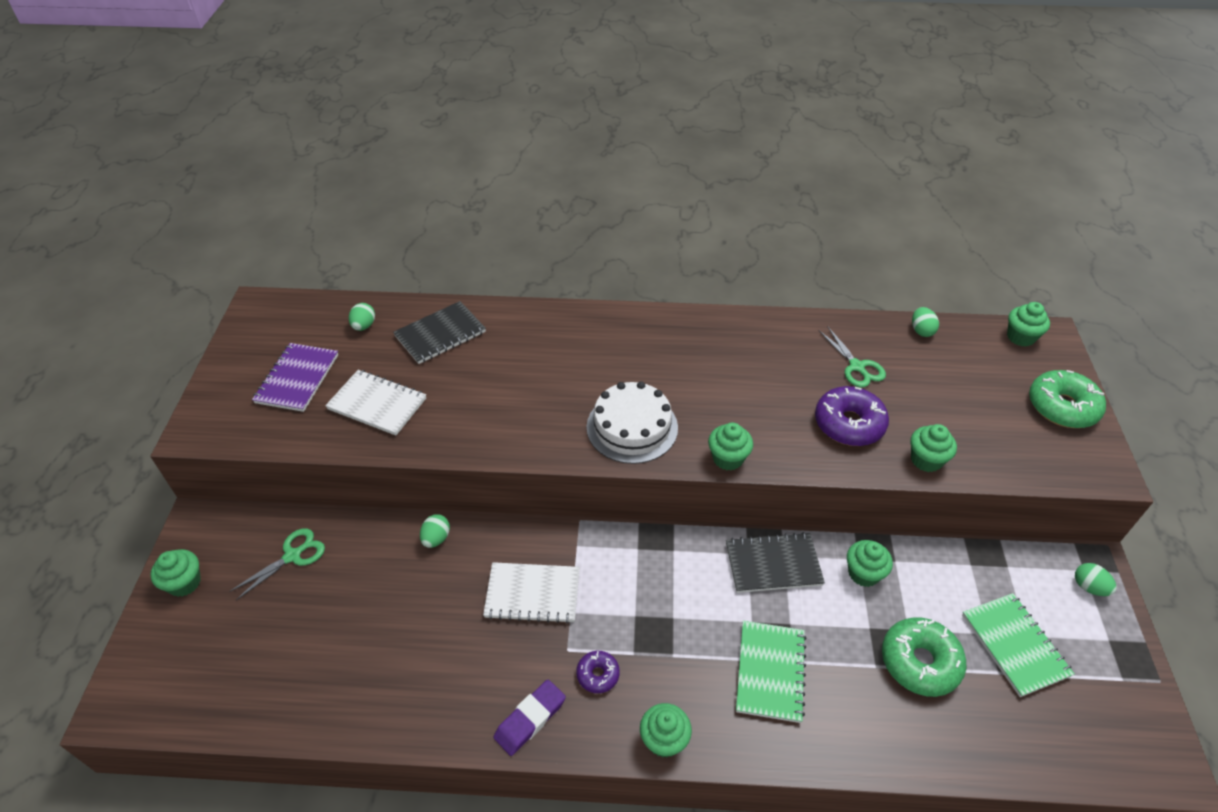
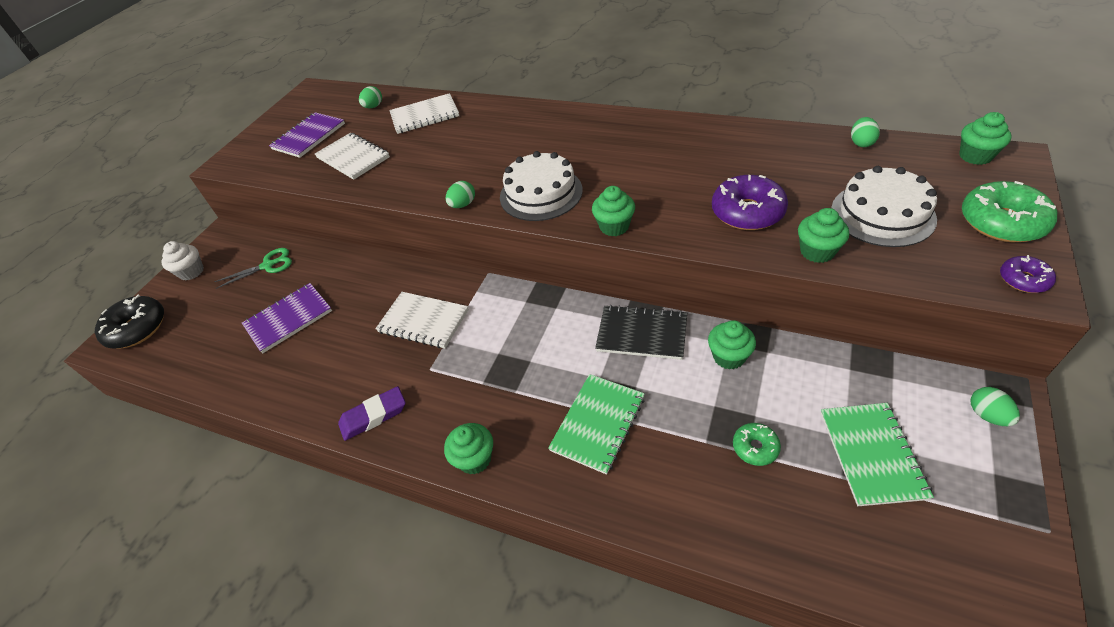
camera: 25 degrees right, 0 degrees up
green cupcake [150,549,201,597] -> white cupcake [161,241,204,280]
black notebook [393,301,486,364] -> white notebook [389,93,459,134]
green egg [420,514,450,548] -> green egg moved to [446,181,475,208]
purple donut [576,651,620,693] -> purple donut moved to [1000,255,1056,293]
green scissors [819,327,886,388] -> none
green donut [882,617,966,697] -> green donut [733,423,781,466], size x0.53
none -> black donut [95,295,164,349]
none -> purple notebook [242,283,332,353]
none -> white cake [831,166,937,247]

